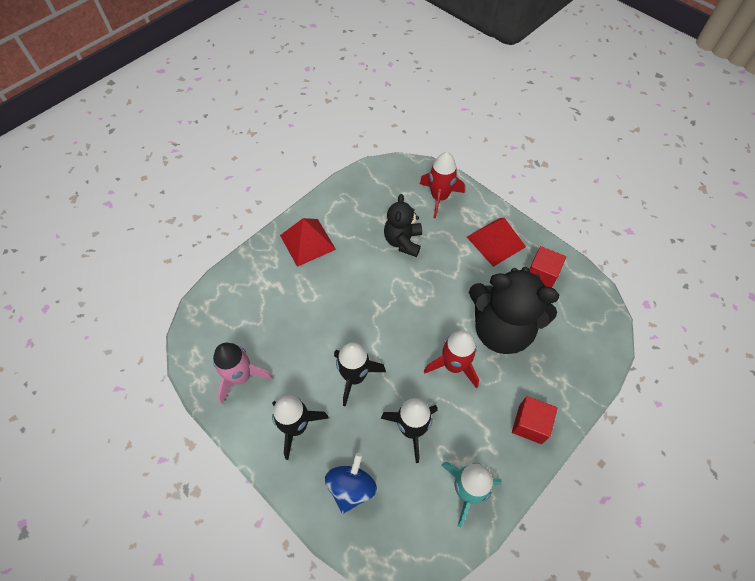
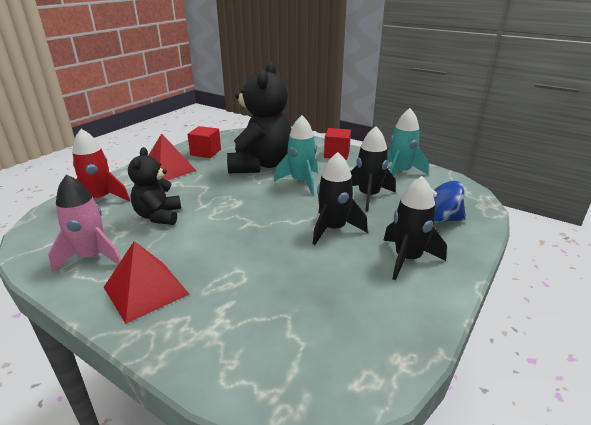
camera: 100 degrees left, 30 degrees down
pink rocket [213,343,273,404] -> pink rocket moved to [48,174,121,273]
black teddy bear [384,194,422,257] -> black teddy bear turned 90 degrees clockwise [128,147,181,225]
red rocket [424,330,479,388] -> turquoise rocket [274,115,318,195]

